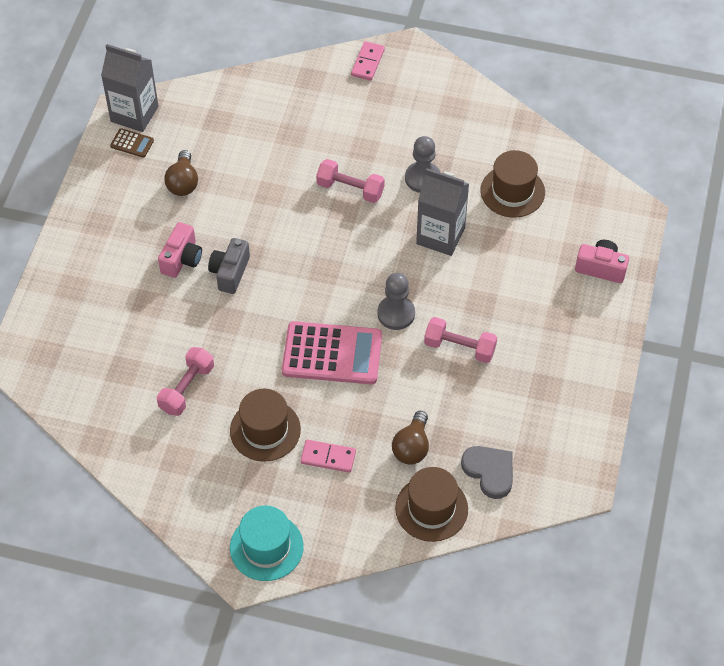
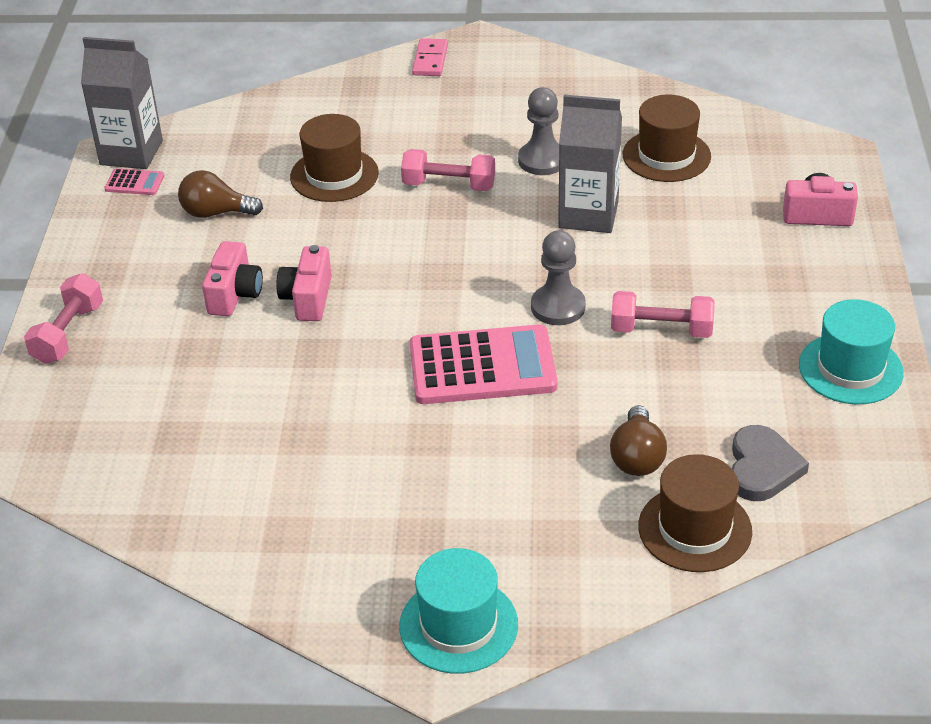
camera: 10 degrees left, 15 degrees down
brown calculator [110,128,154,158] -> pink calculator [104,168,165,195]
pink dumbbell [157,347,214,416] -> pink dumbbell moved to [24,273,103,364]
brown light bulb [164,150,198,196] -> brown light bulb turned 105 degrees clockwise [178,170,263,218]
grey camera [208,238,250,294] -> pink camera [276,245,332,321]
brown hat [230,388,301,462] -> brown hat moved to [290,114,379,202]
pink domino [301,440,356,473] -> none
grey heart [461,446,513,499] -> grey heart turned 60 degrees clockwise [732,425,809,501]
none -> turquoise hat [799,299,904,404]

